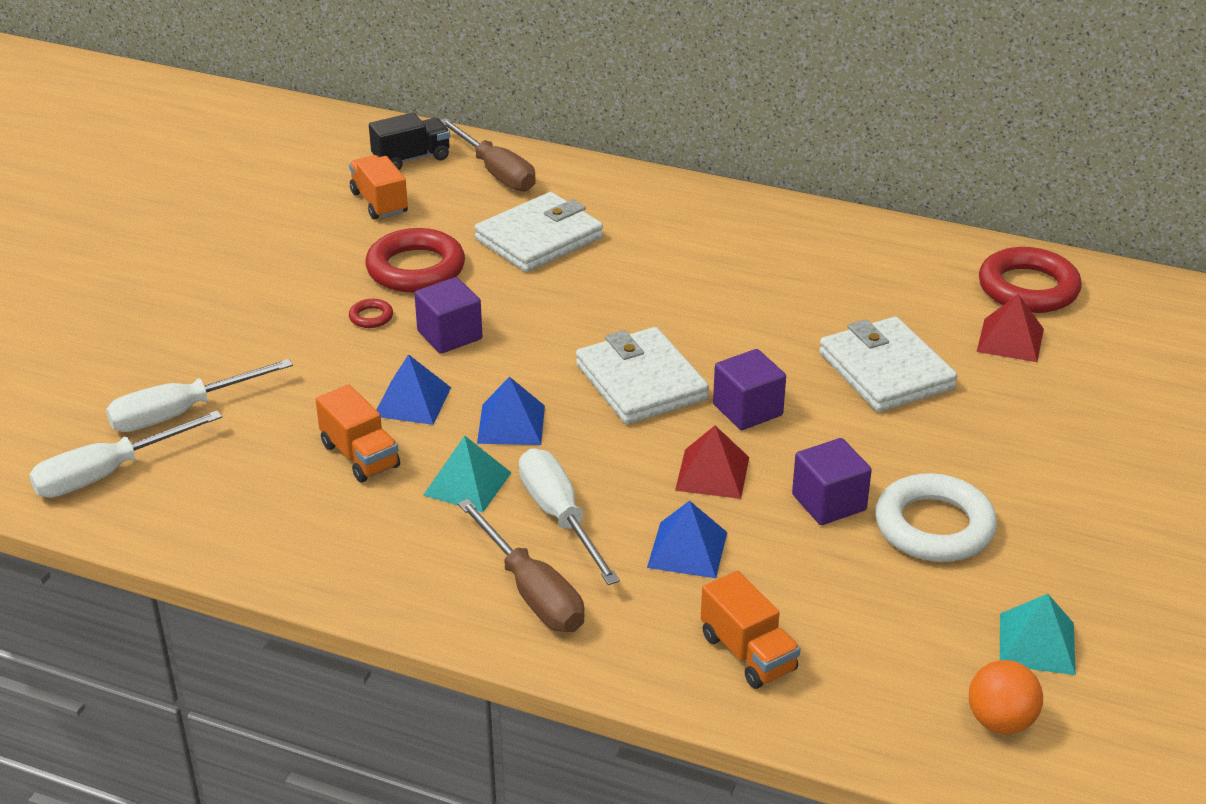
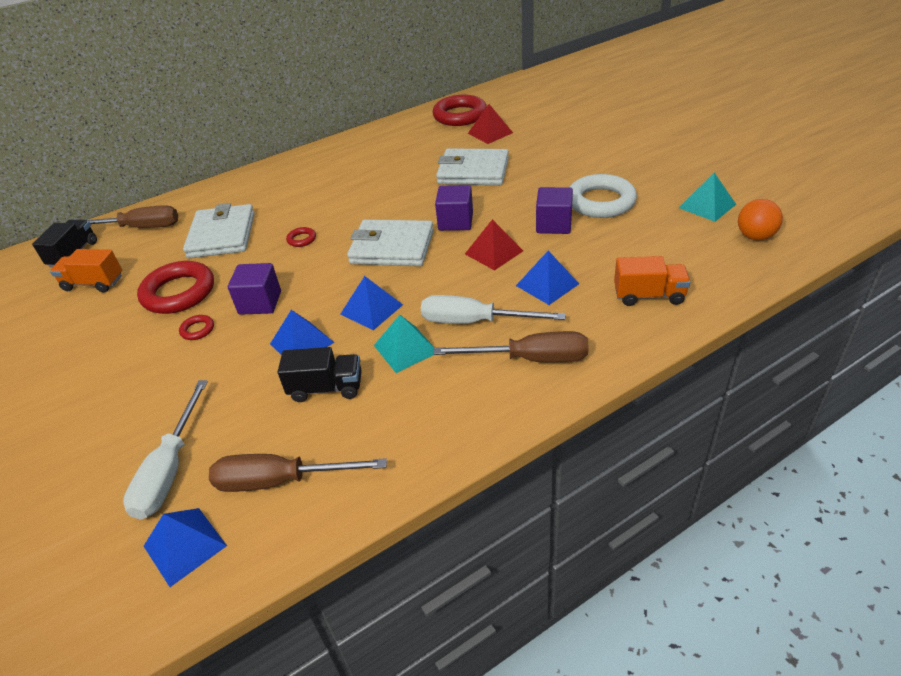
camera: 50 degrees left, 5 degrees up
white screwdriver [29,410,222,498] -> blue pyramid [144,508,227,587]
orange truck [316,384,400,482] -> black truck [278,347,362,402]
none -> brown screwdriver [209,454,387,492]
none -> red ring [286,227,316,247]

